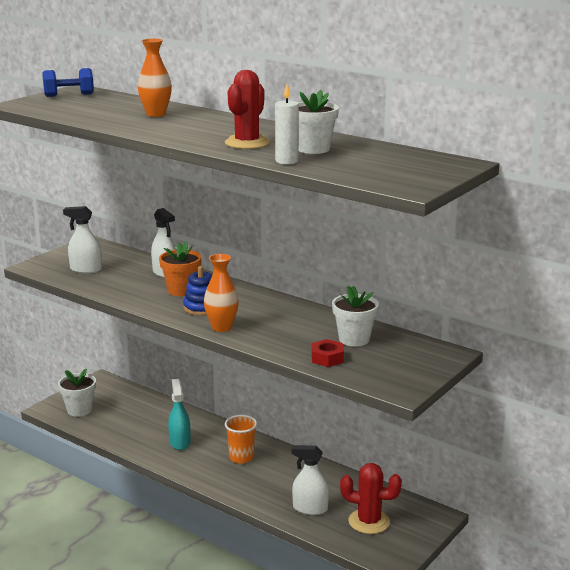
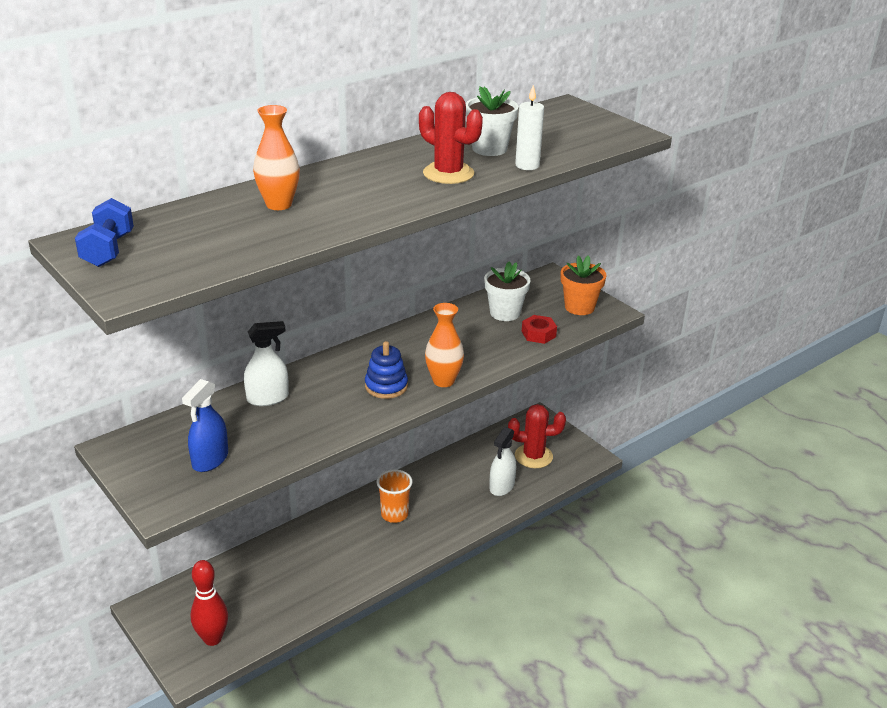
camera: 75 degrees left, 10 degrees up
white flower pot [58,369,96,417] -> red bowling pin [191,560,228,646]
white spray bottle [63,206,102,274] -> blue spray bottle [182,379,228,472]
orange flower pot [159,241,201,296] -> orange flower pot moved to [561,255,607,315]
turquoise spray bottle [168,379,191,450] -> none
red cactus [340,463,402,534] -> red cactus turned 60 degrees clockwise [508,404,566,468]

